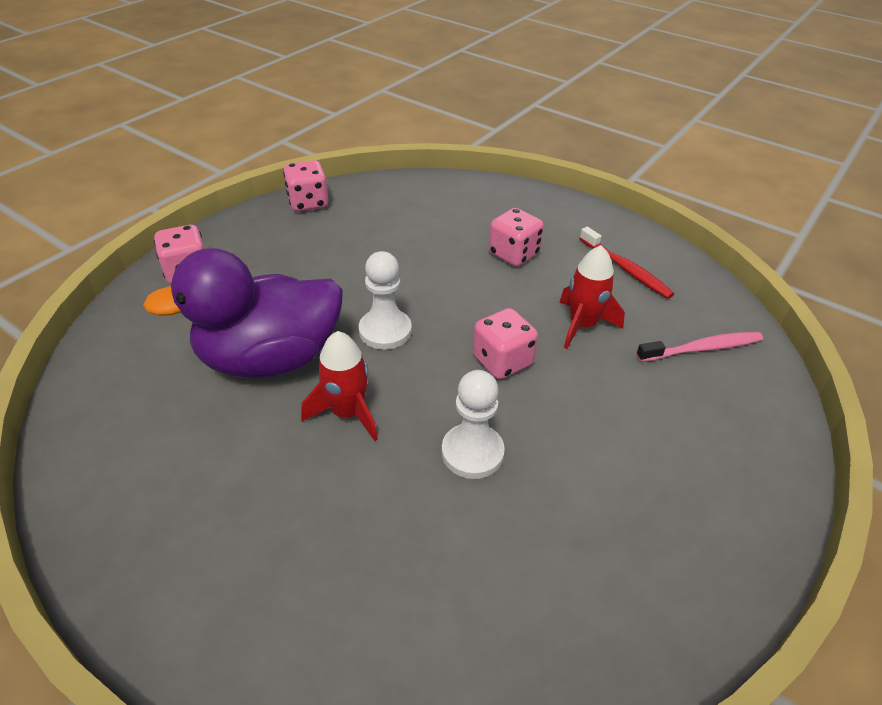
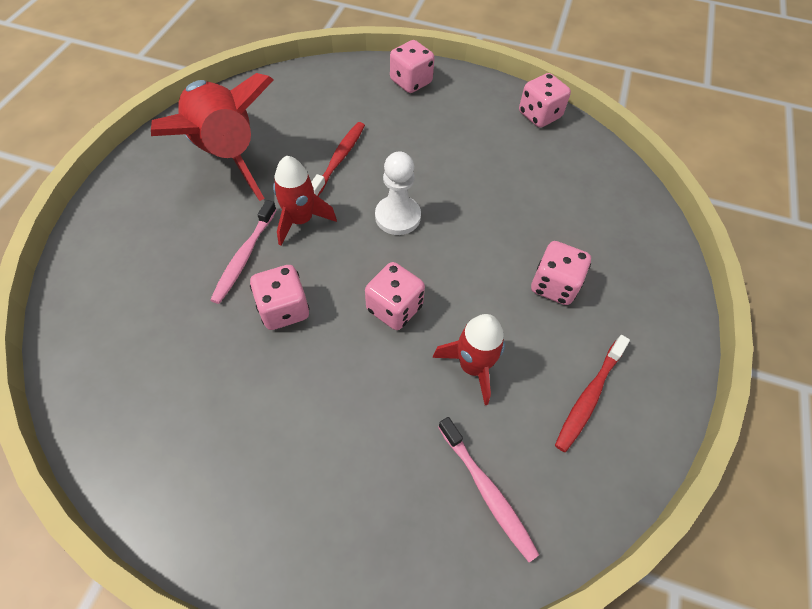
camera: 70 degrees right, 15 degrees up
purple duck [143,248,343,378] -> red toothbrush [311,122,365,196]
white pawn [442,370,505,479] -> pink dice [250,265,309,330]
none -> red rocket [151,73,274,201]
none -> pink toothbrush [210,200,277,304]

